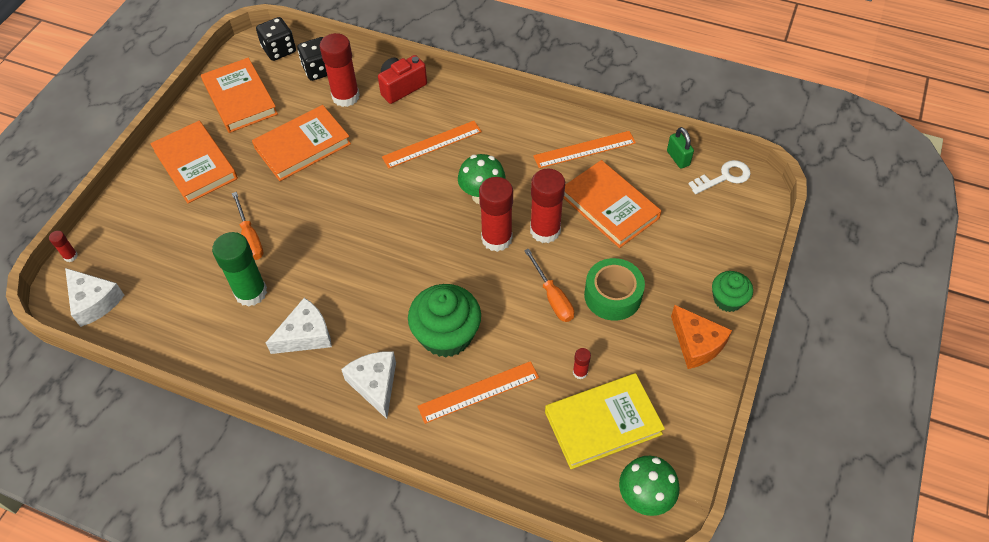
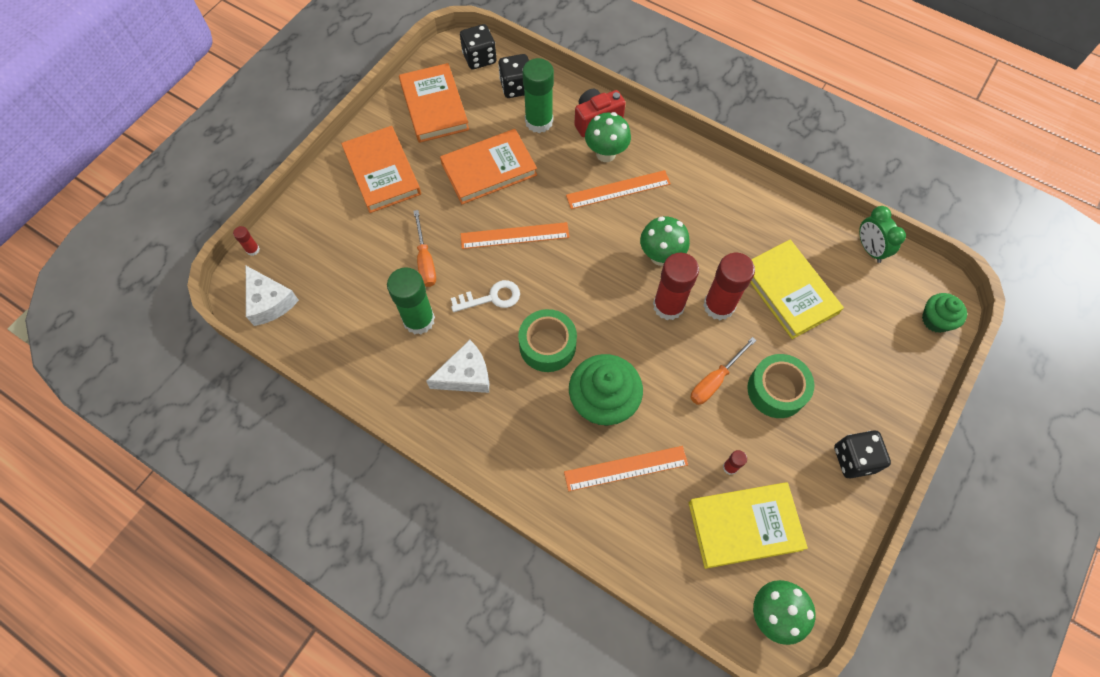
camera: 10 degrees right, 10 degrees up
red glue stick [320,33,360,107] -> green glue stick [522,58,554,133]
white cheese [341,351,396,419] -> none
orange screwdriver [524,248,574,322] -> orange screwdriver turned 60 degrees clockwise [690,337,757,405]
orange ruler [533,131,636,168] -> orange ruler moved to [461,222,570,249]
orange book [564,160,661,248] -> yellow book [750,240,844,339]
green padlock [667,127,694,169] -> green clock [859,206,906,263]
orange cheese [671,305,732,369] -> black dice [834,431,891,478]
white key [688,160,751,194] -> white key moved to [451,280,520,312]
green cupcake [712,271,753,312] -> green cupcake moved to [922,293,967,333]
none -> green tape [518,309,577,372]
none -> green mushroom [585,112,631,162]

